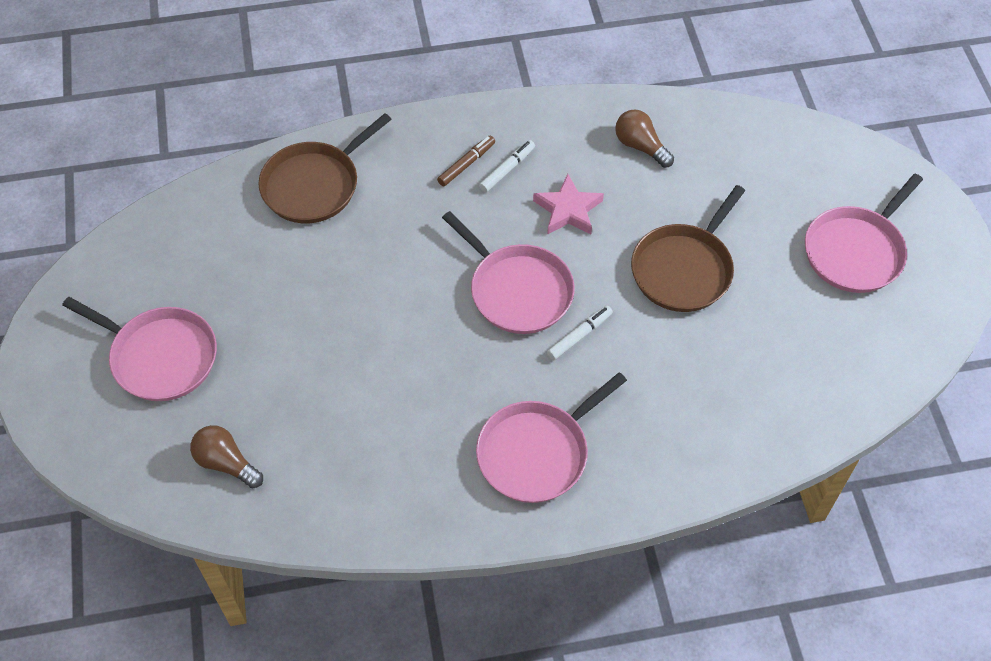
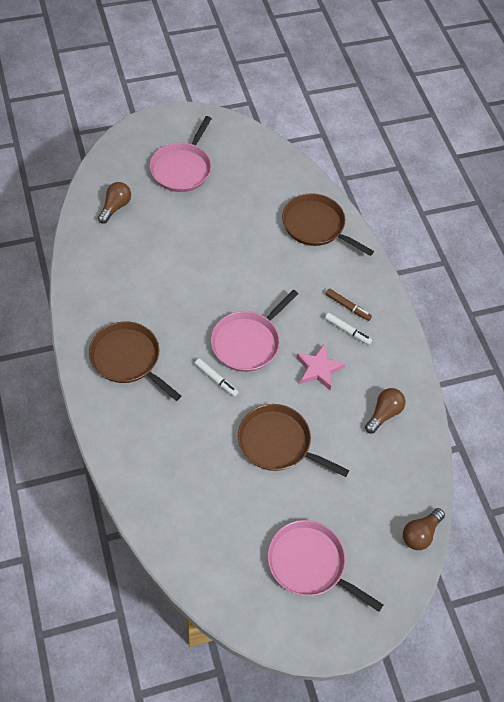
camera: 80 degrees right, 0 degrees up
pink pan [476,372,627,503] -> brown pan [89,321,181,401]
none -> brown light bulb [403,508,445,550]

